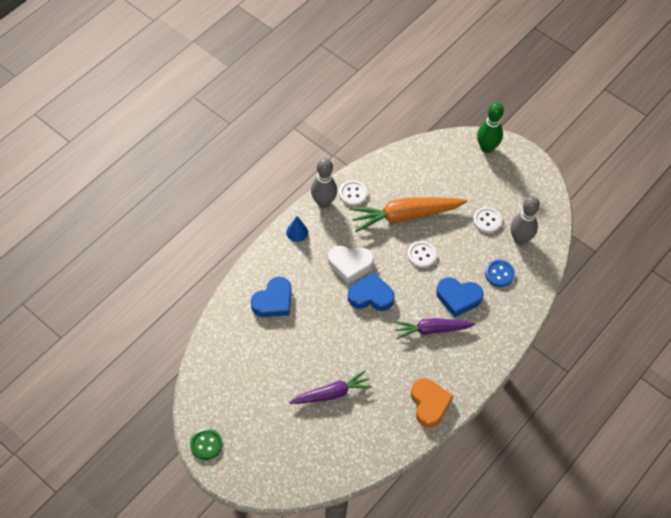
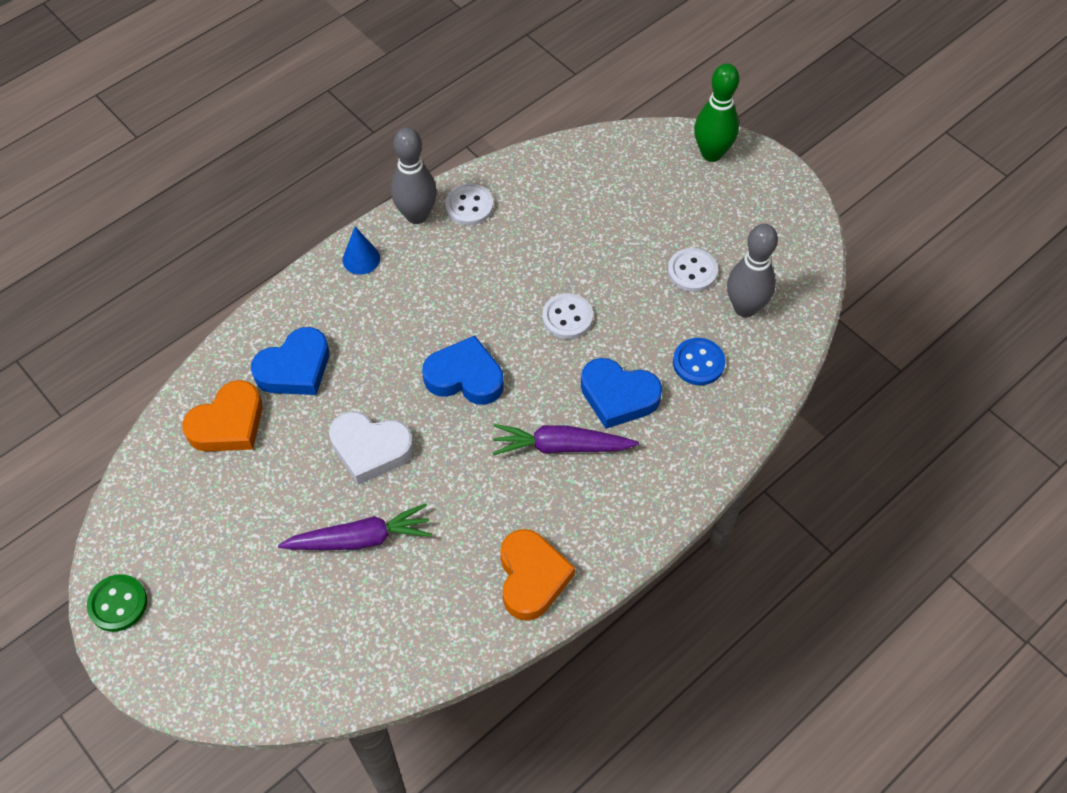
camera: 10 degrees right, 0 degrees up
white heart [328,246,374,284] -> white heart moved to [329,412,414,485]
orange carrot [349,197,467,232] -> none
none -> orange heart [182,380,262,452]

